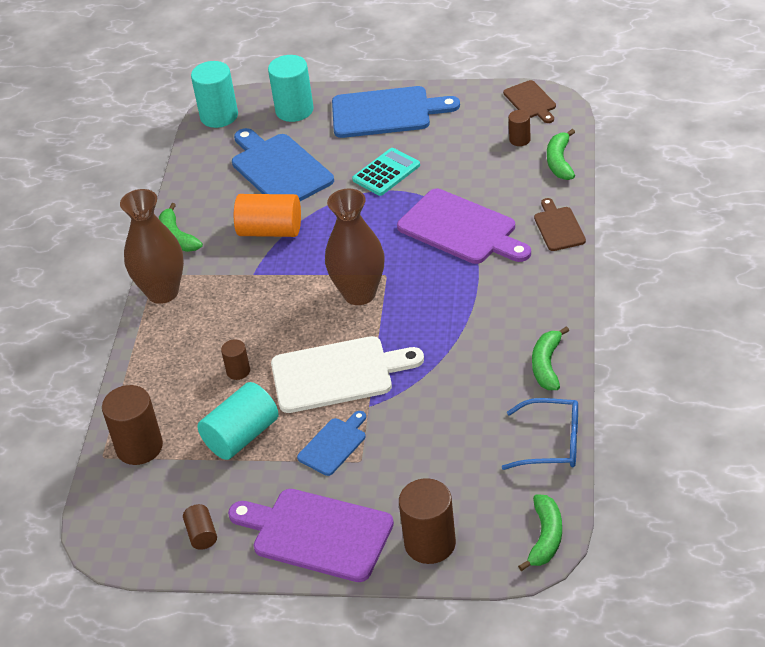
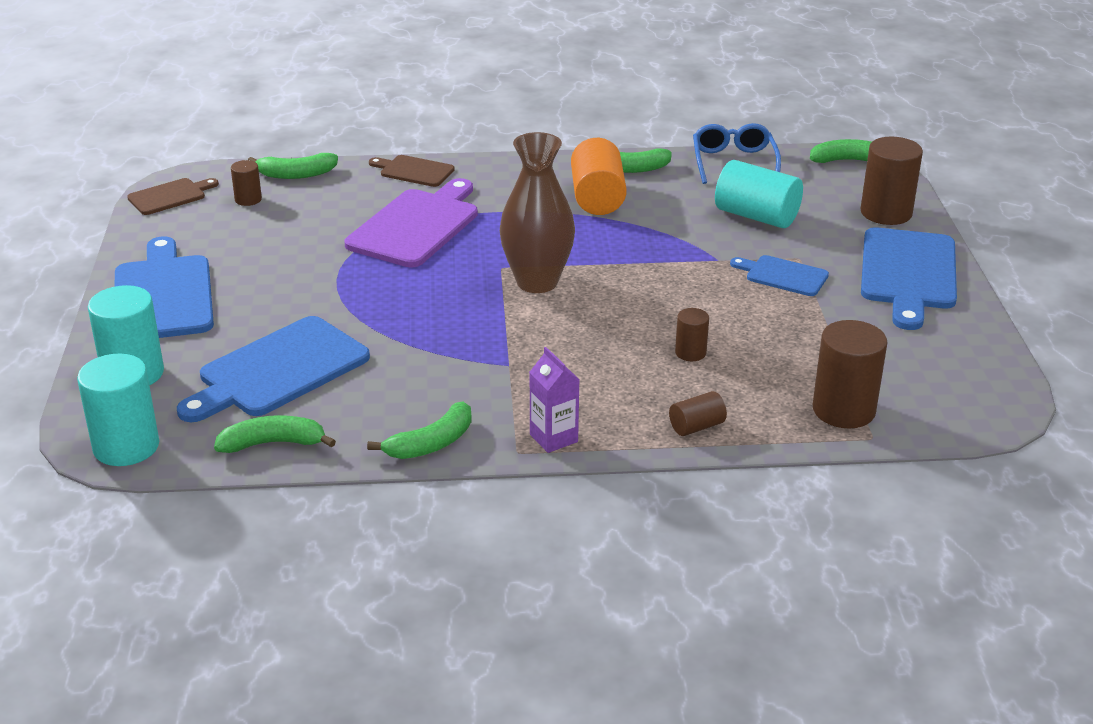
camera: 105 degrees left, 10 degrees down
brown vase [120,189,184,304] -> purple carton [529,347,580,453]
brown cylinder [183,504,217,550] -> brown cylinder moved to [669,391,727,436]
turquoise cylinder [197,382,279,460] -> turquoise cylinder moved to [715,160,803,228]
purple cutting board [228,489,394,582] -> blue cutting board [861,227,957,330]
orange cylinder [234,194,301,237] -> orange cylinder moved to [571,138,627,215]
white cutting board [271,336,424,413] -> none
turquoise calculator [352,148,420,196] -> none
brown cutting board [534,198,586,251] -> brown cutting board turned 45 degrees clockwise [369,155,454,187]
none -> green banana [214,415,336,453]

